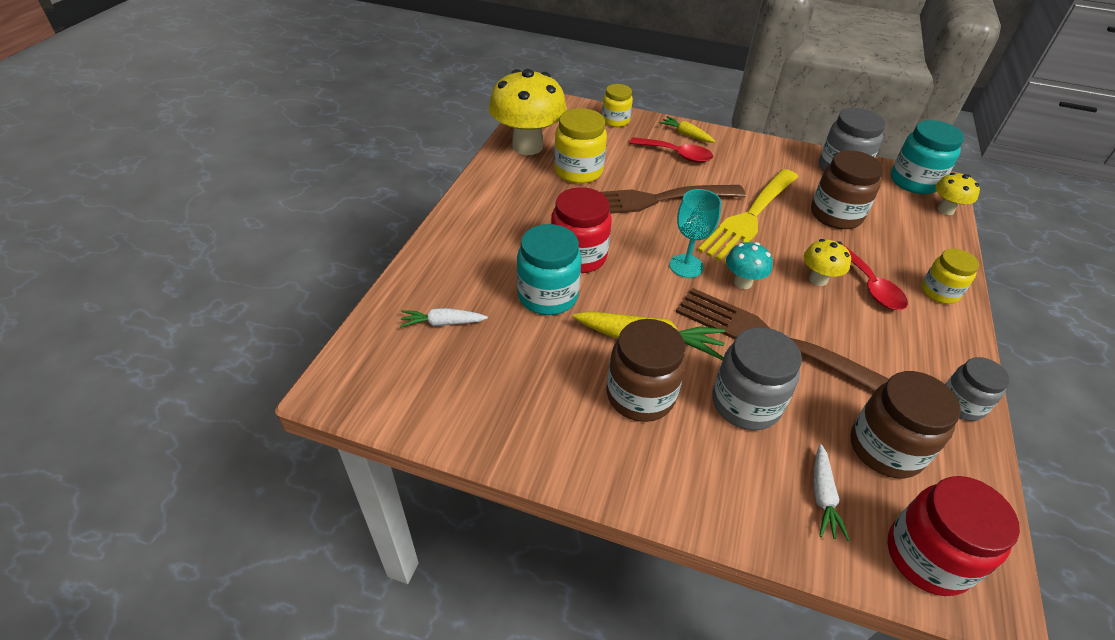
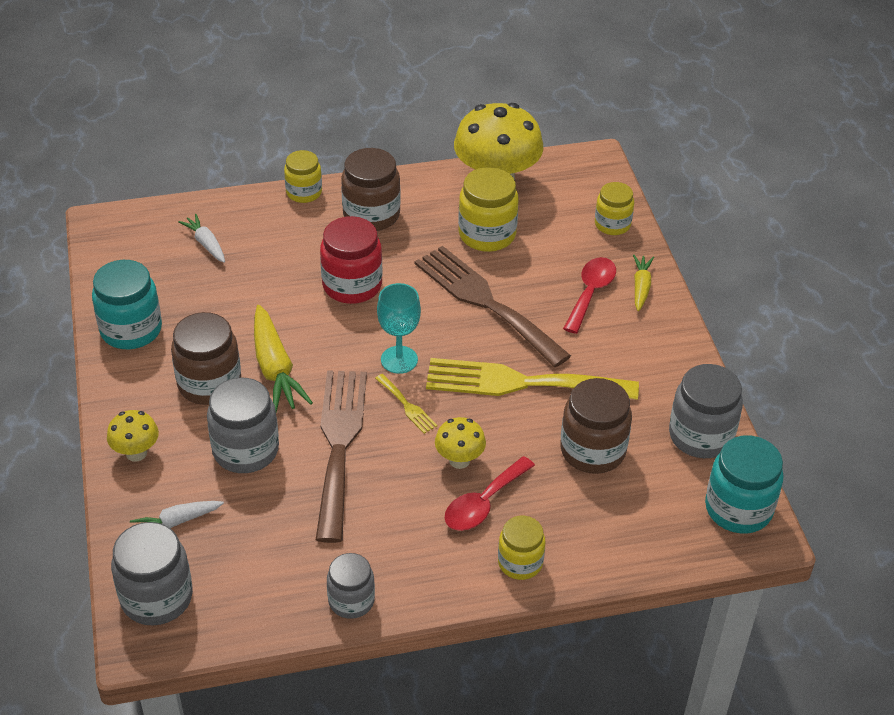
camera: 60 degrees right, 0 degrees up
turquoise jar [517,224,582,315] -> turquoise jar moved to [92,260,162,349]
red spoon [630,137,713,163] -> red spoon turned 150 degrees counterclockwise [563,257,616,334]
turquoise mushroom [726,242,773,289] -> yellow fork [375,374,438,434]
brown jar [850,371,961,478] -> brown jar moved to [341,148,401,231]
red jar [887,476,1020,596] -> grey jar [111,522,193,625]
yellow mushroom [935,173,980,215] -> yellow mushroom moved to [107,410,159,462]
none -> yellow jar [284,150,322,203]

